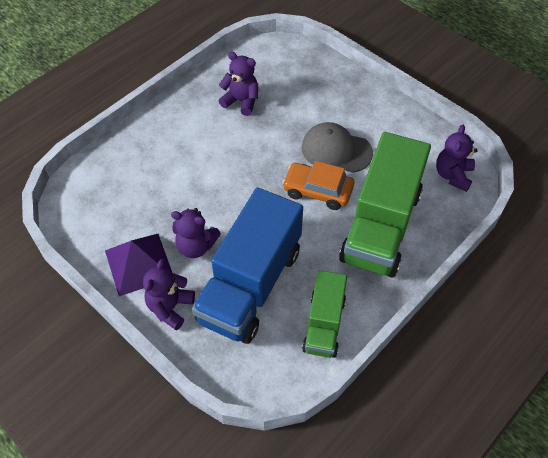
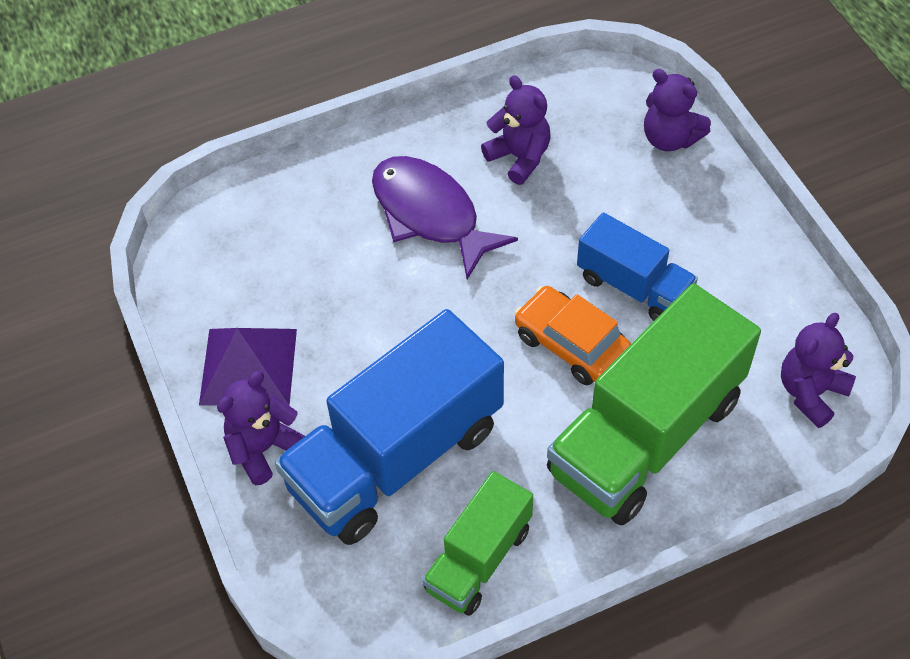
camera: 25 degrees right, 0 degrees up
purple teddy bear [171,208,221,258] -> purple teddy bear moved to [644,69,711,151]
grey cap [302,122,373,173] -> blue truck [577,212,698,321]
none -> purple fish [372,156,518,280]

